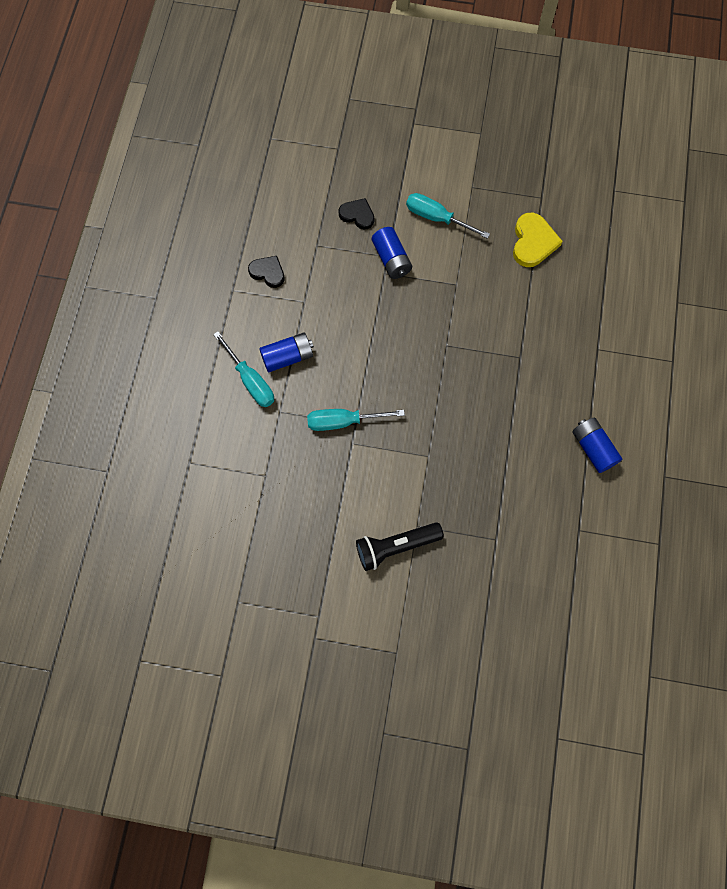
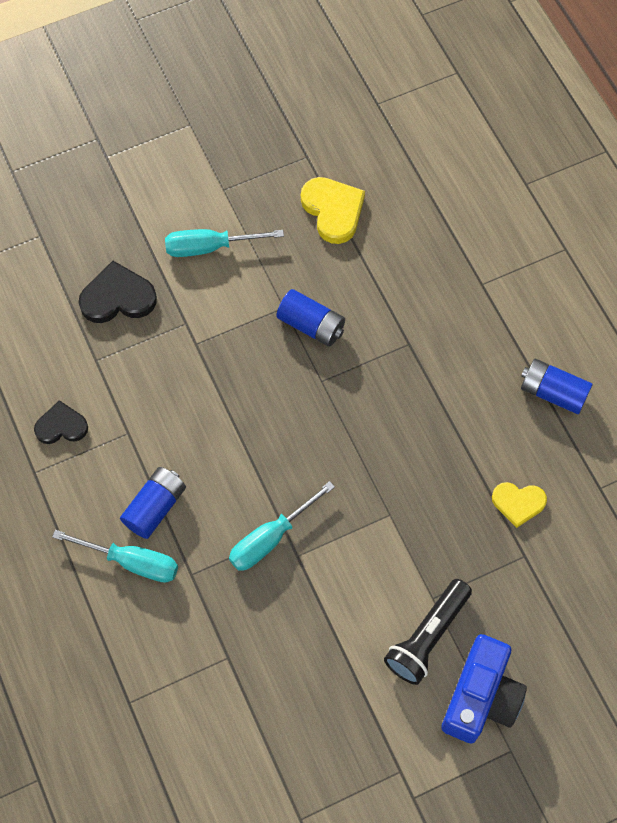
camera: 35 degrees left, 5 degrees down
black heart [338,198,374,230] -> black heart [79,261,157,323], size x1.51
blue battery [372,227,412,279] -> blue battery moved to [276,289,345,346]
none -> blue camera [441,634,527,743]
none -> yellow heart [492,482,547,528]

